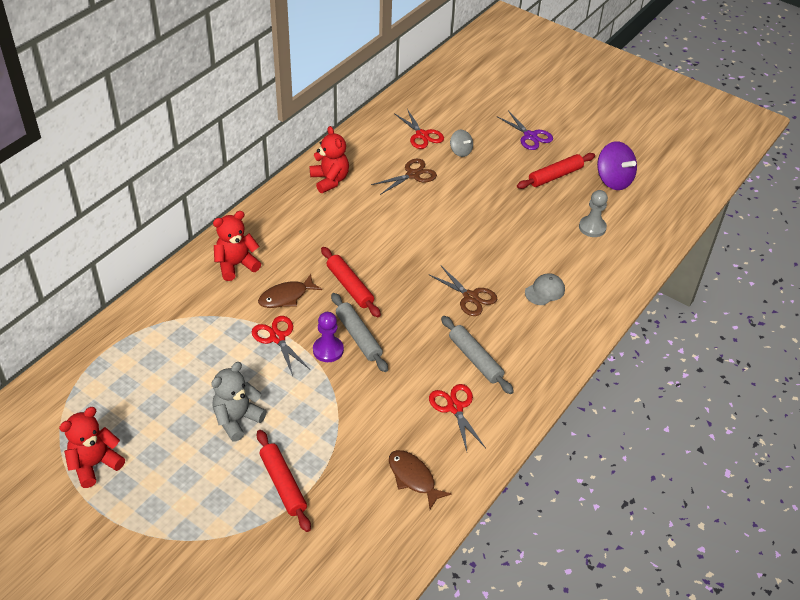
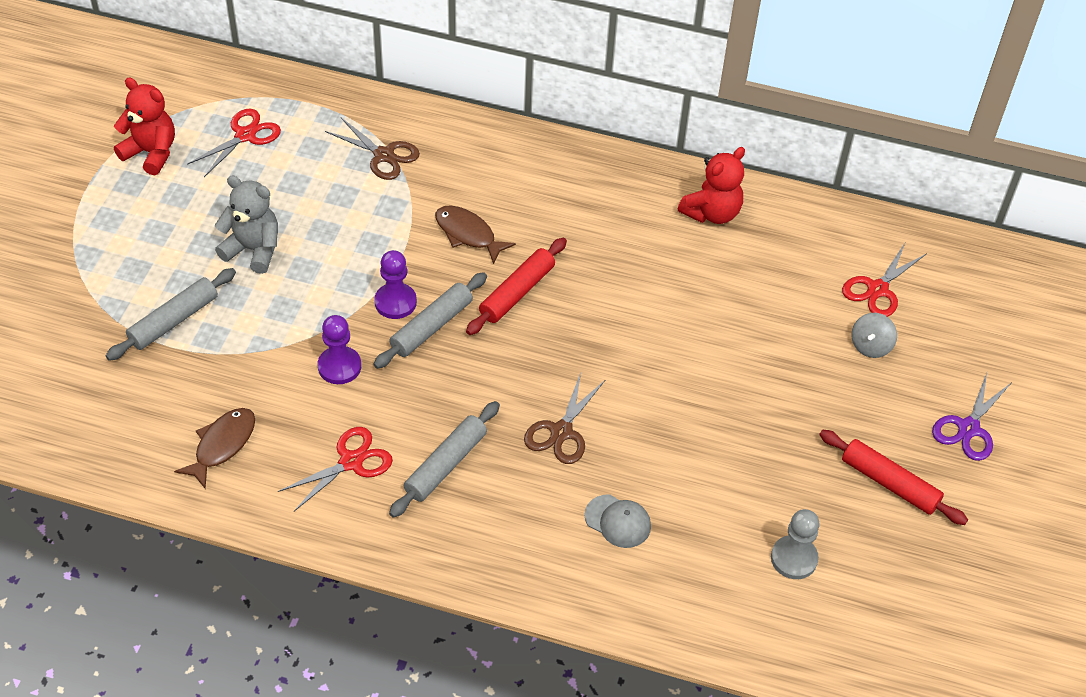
camera: 70 degrees right, 5 degrees up
red teddy bear [213,211,261,281] -> none
red scissors [252,316,310,376] -> red scissors moved to [187,109,281,177]
red rolling pin [257,430,311,532] -> grey rolling pin [106,268,236,361]
brown scissors [371,159,437,195] -> brown scissors moved to [325,118,420,180]
purple spinning top [597,141,637,190] -> none
none -> purple pawn [318,315,361,384]

